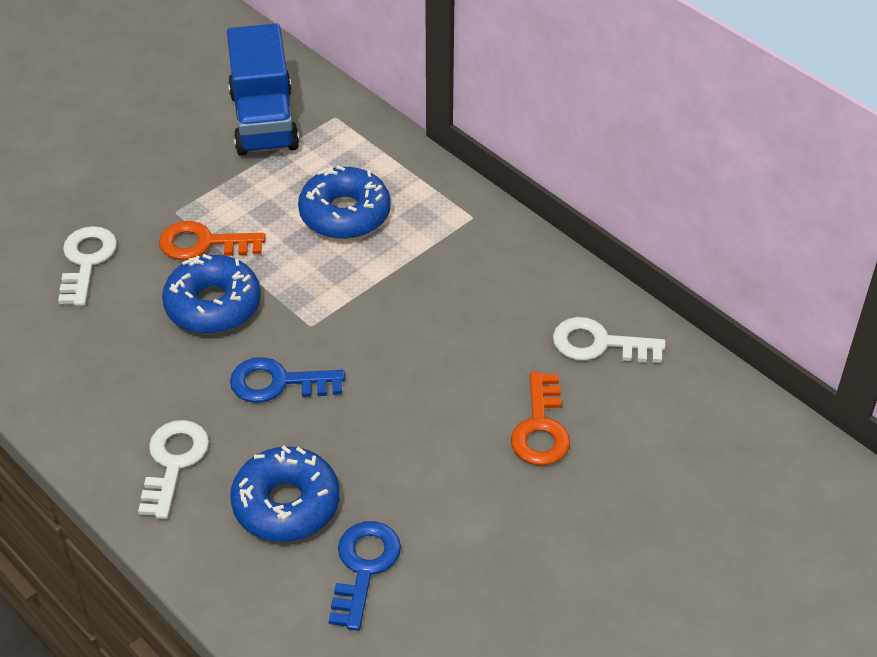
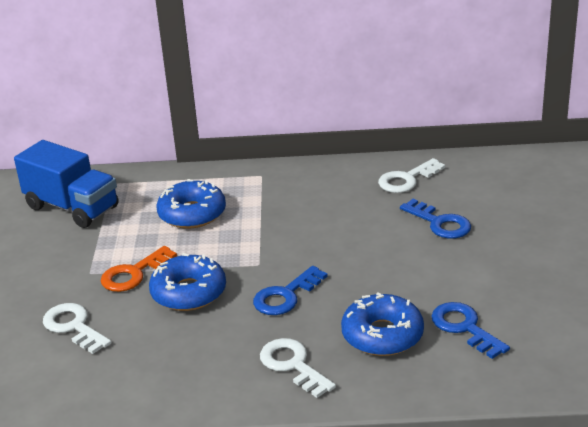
camera: 45 degrees left, 15 degrees down
orange key [511,372,570,466] -> blue key [400,199,471,239]

